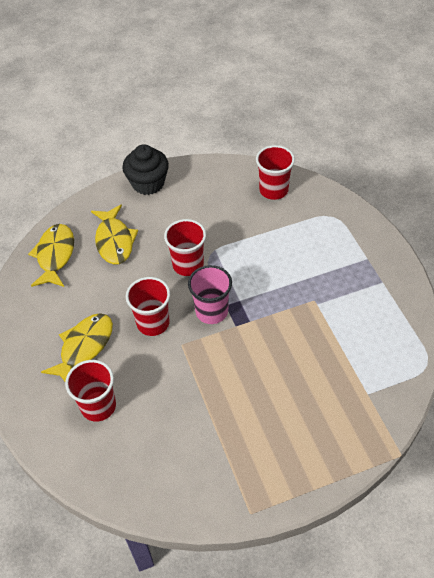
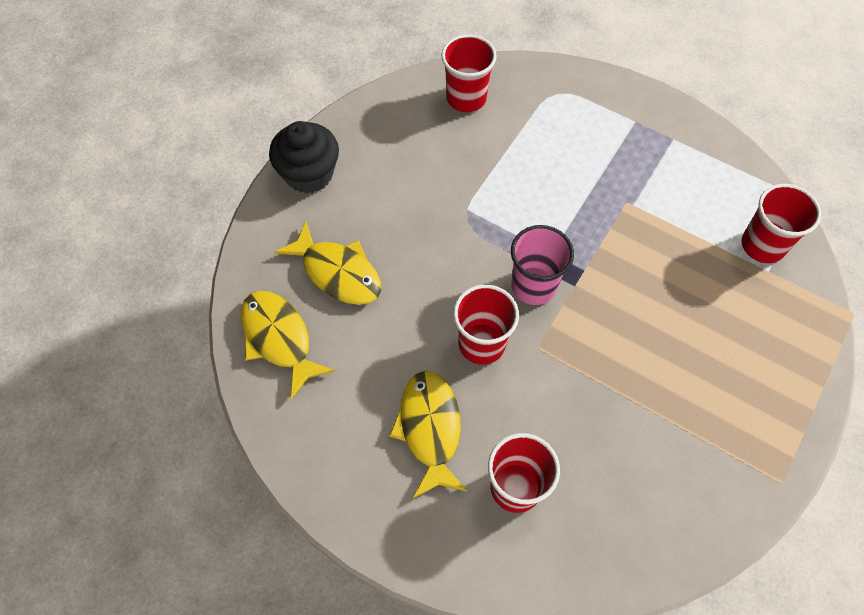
camera: 40 degrees left, 10 degrees up
red cup [164,219,206,276] -> red cup moved to [742,184,821,263]

